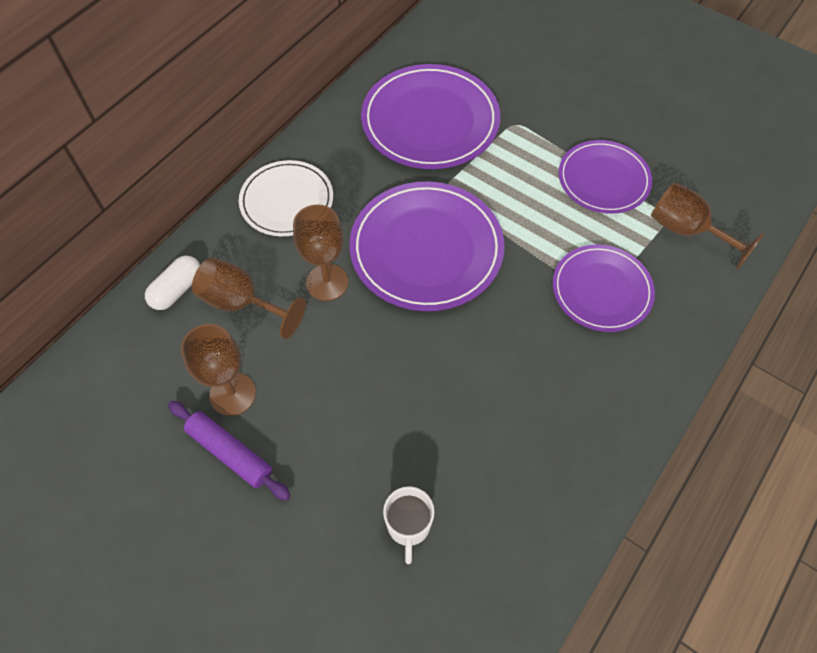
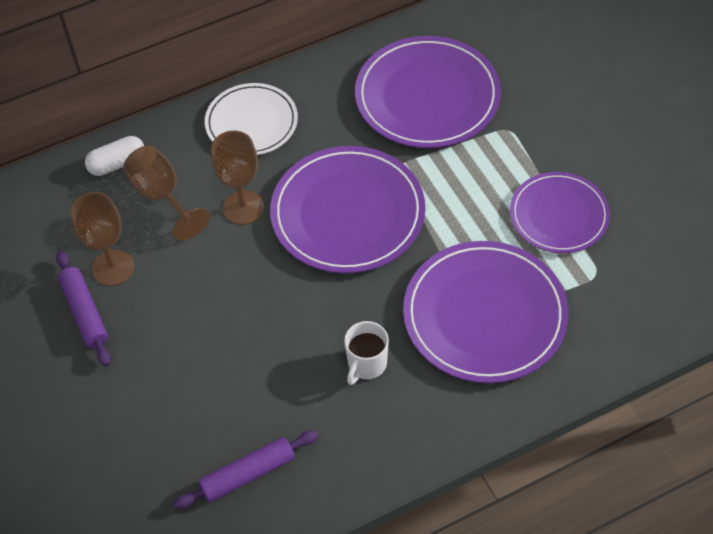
camera: 30 degrees right, 5 degrees down
white mug [383,486,435,564] -> white mug moved to [344,321,389,385]
purple plate [553,245,655,332] -> purple plate [403,241,569,383], size x1.57
brown goblet [651,182,764,270] -> none
none -> purple rolling pin [173,431,319,509]

